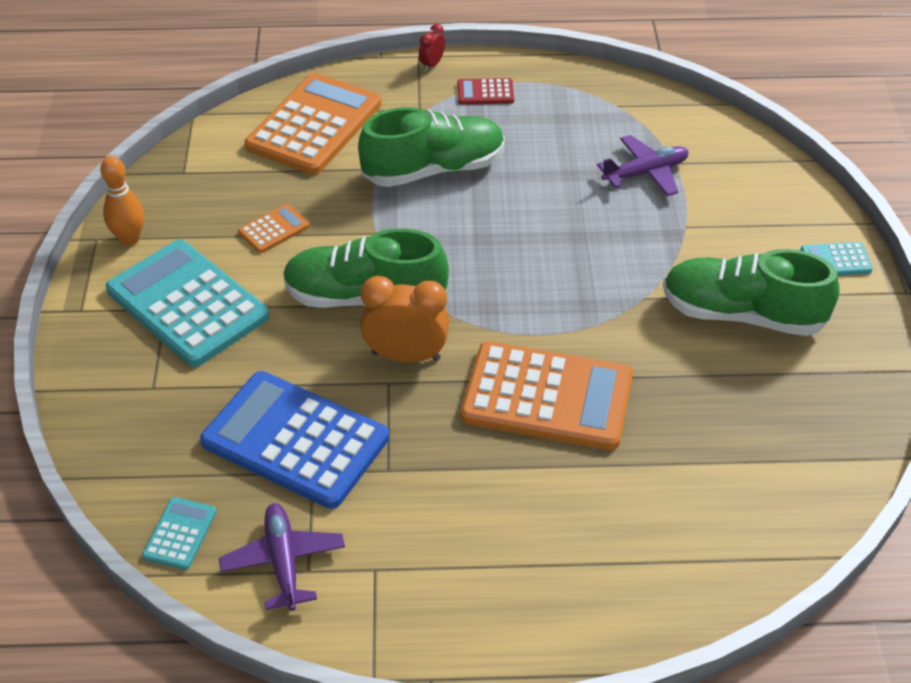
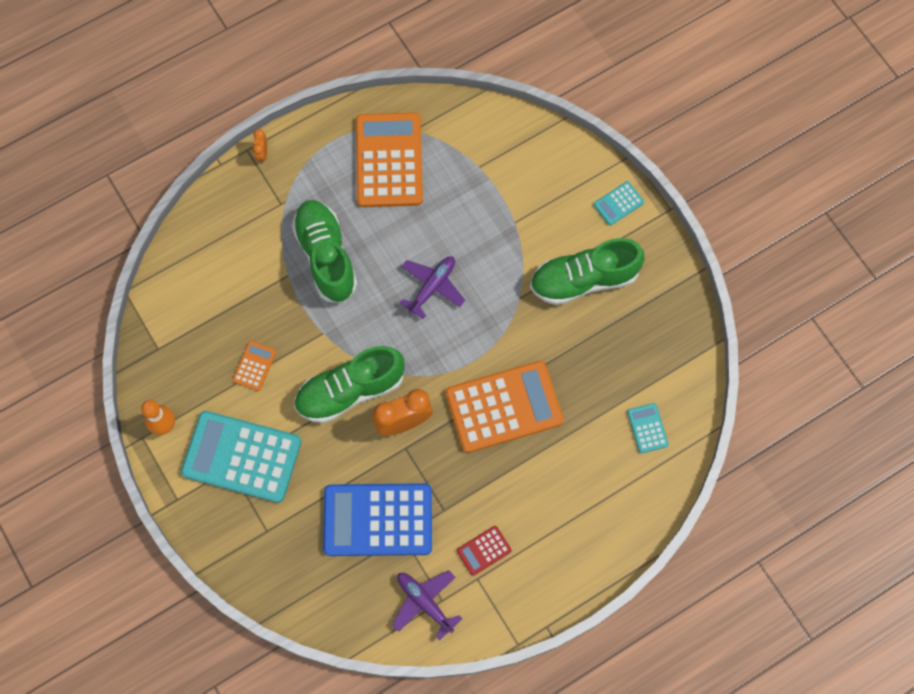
camera: 30 degrees left, 25 degrees up
turquoise calculator [142,497,216,570] -> turquoise calculator moved to [627,403,669,453]
orange calculator [245,73,381,175] -> orange calculator moved to [356,112,423,207]
green shoe [358,107,505,187] -> green shoe turned 60 degrees counterclockwise [292,200,357,303]
red clock [419,24,445,71] -> orange clock [253,129,267,164]
red calculator [458,78,514,105] -> red calculator moved to [457,526,511,576]
purple plane [597,135,689,196] -> purple plane moved to [400,256,465,319]

